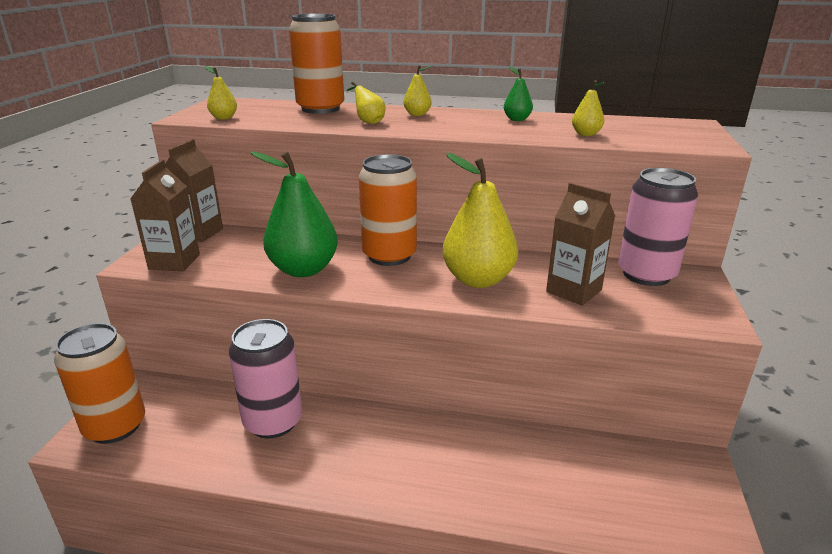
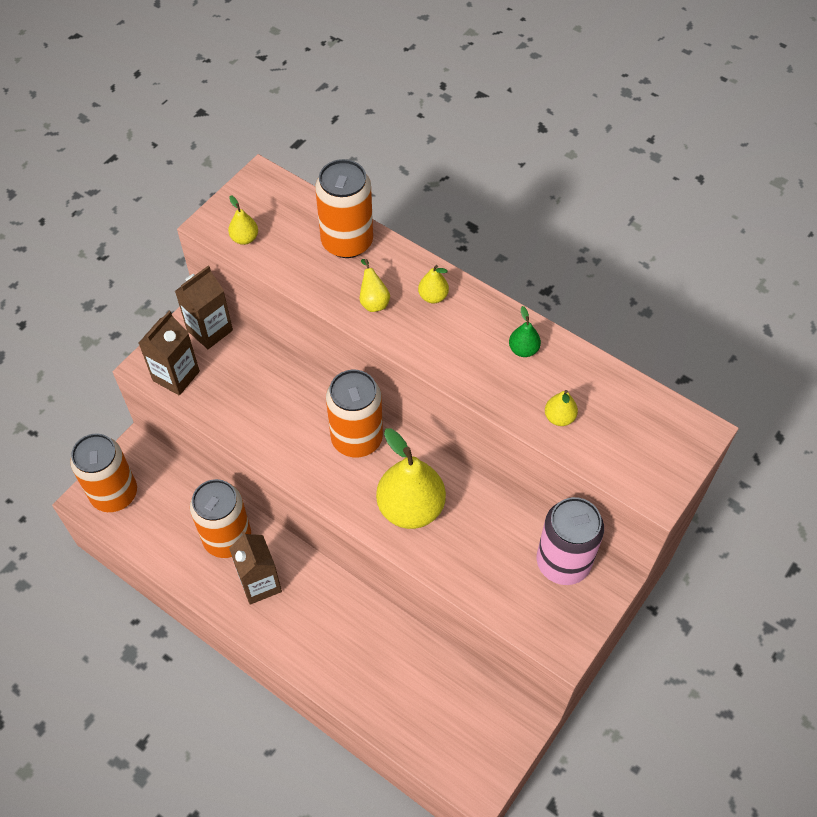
camera: 25 degrees right, 30 degrees up
pink can [229,319,302,438] -> orange can [190,479,251,558]
green pear [250,152,338,277] -> none
brown carton [546,183,615,306] -> brown carton moved to [229,531,282,605]

